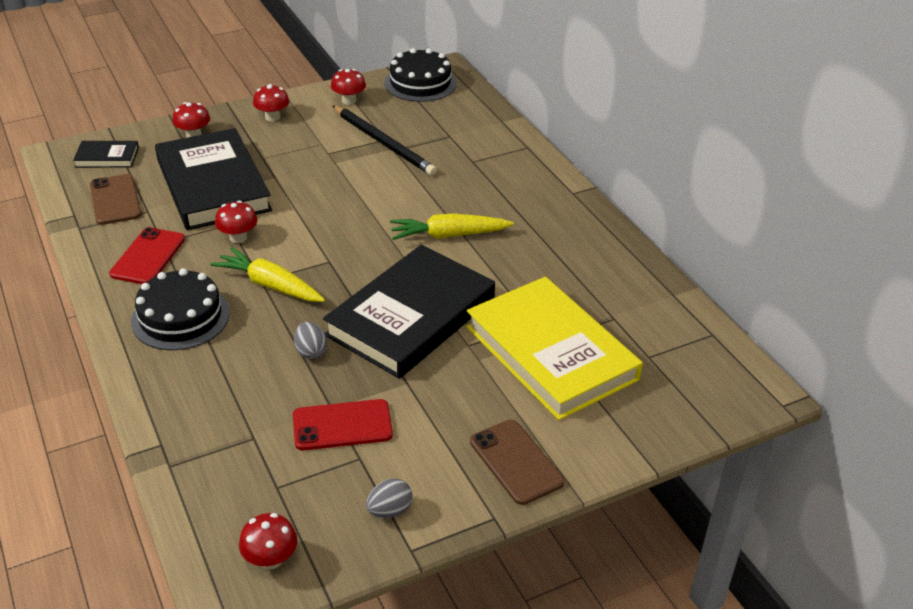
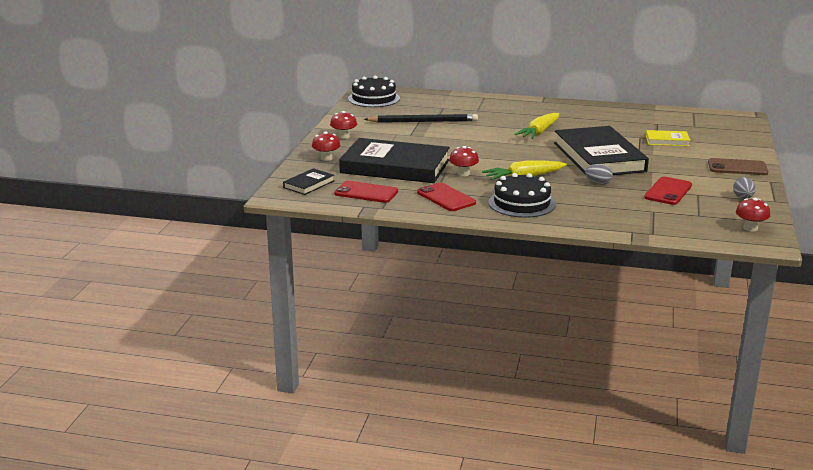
camera: 50 degrees left, 15 degrees down
brown phone [90,174,141,225] -> red phone [334,181,398,203]
red mushroom [331,69,366,105] -> none
yellow book [466,277,643,420] -> yellow book [646,130,690,146], size x0.44

